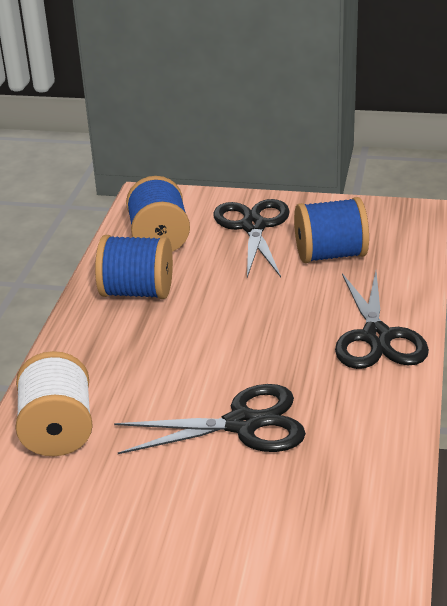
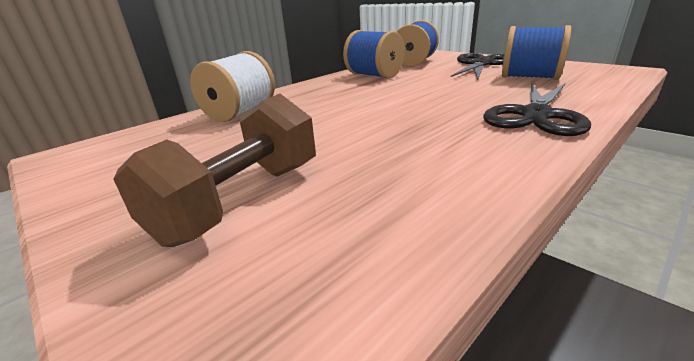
camera: 35 degrees right, 5 degrees down
black scissors [114,384,306,454] -> none
none -> brown dumbbell [113,94,316,247]

